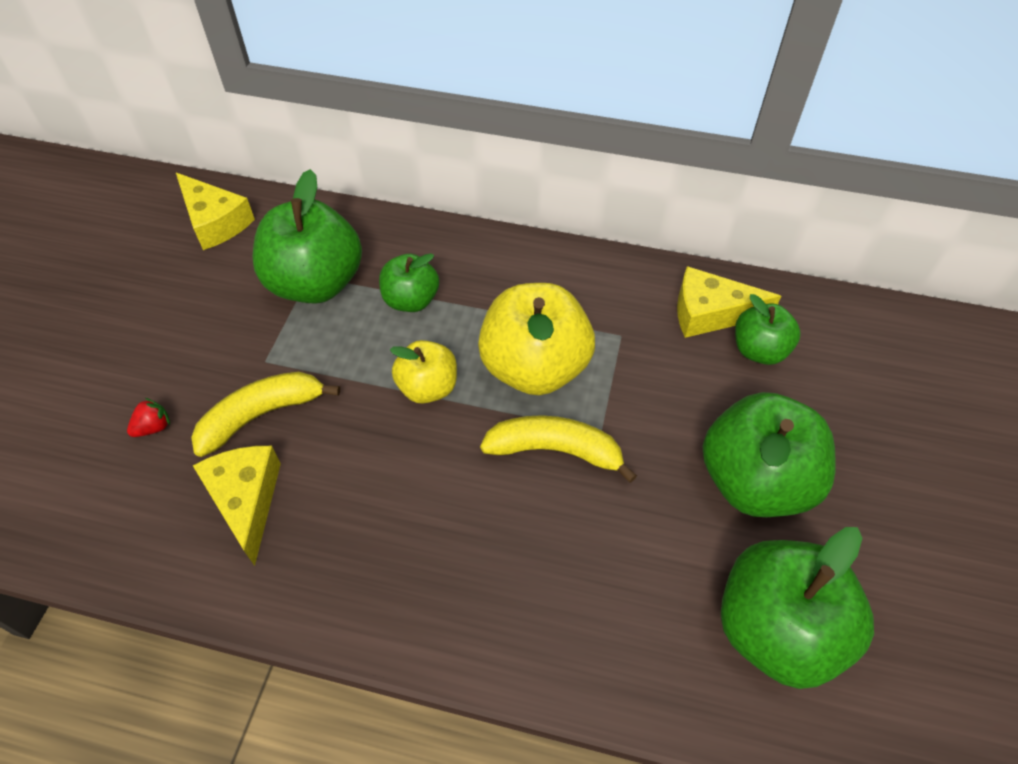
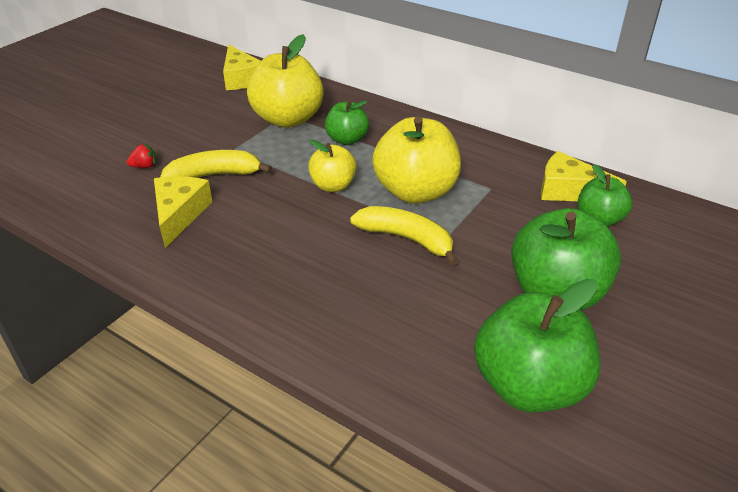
camera: 20 degrees right, 15 degrees down
green apple [253,169,362,304] -> yellow apple [247,34,324,128]

